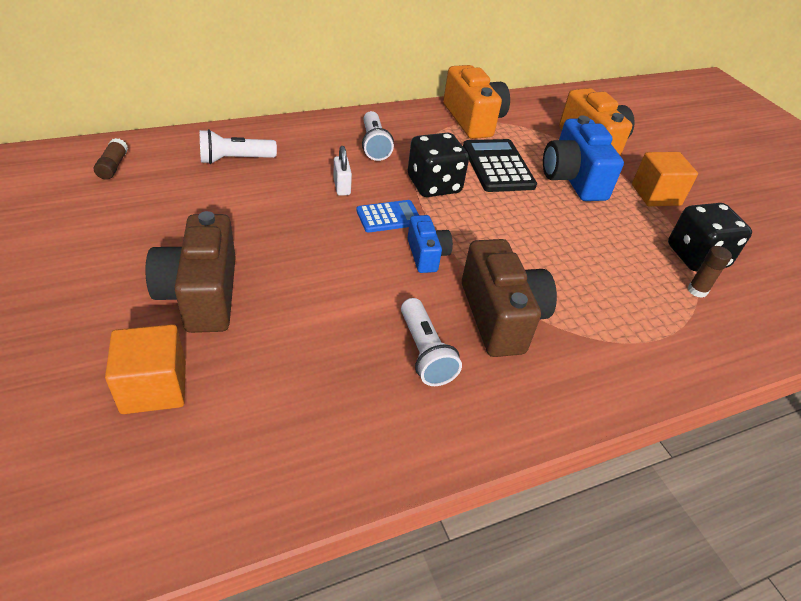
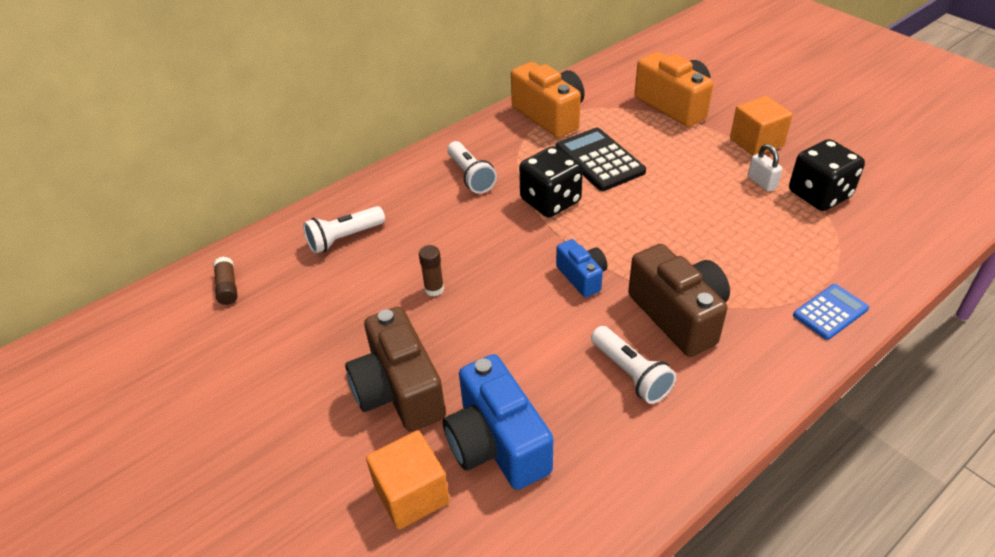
camera: 10 degrees left, 0 degrees up
white padlock [333,146,352,196] -> white padlock moved to [748,144,783,192]
blue calculator [356,200,419,233] -> blue calculator moved to [793,284,869,340]
blue camera [543,116,624,201] -> blue camera moved to [443,354,553,490]
brown glue stick [688,246,732,298] -> brown glue stick moved to [419,245,444,296]

